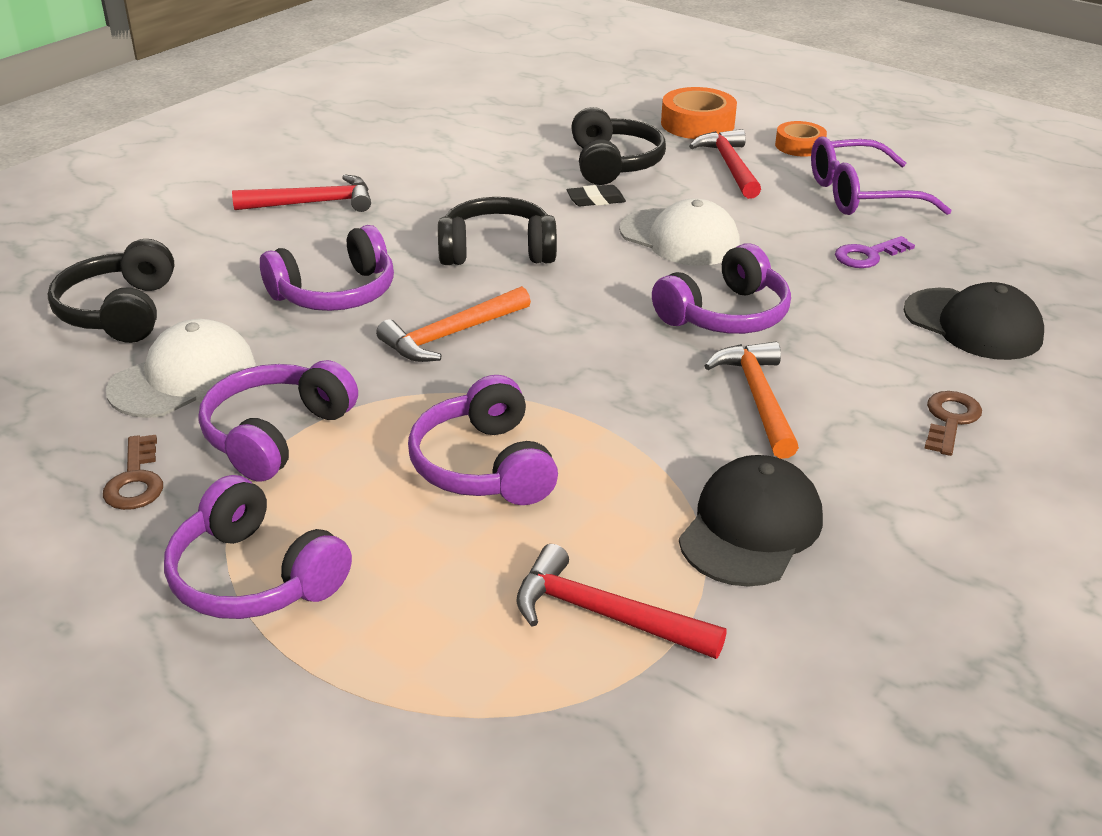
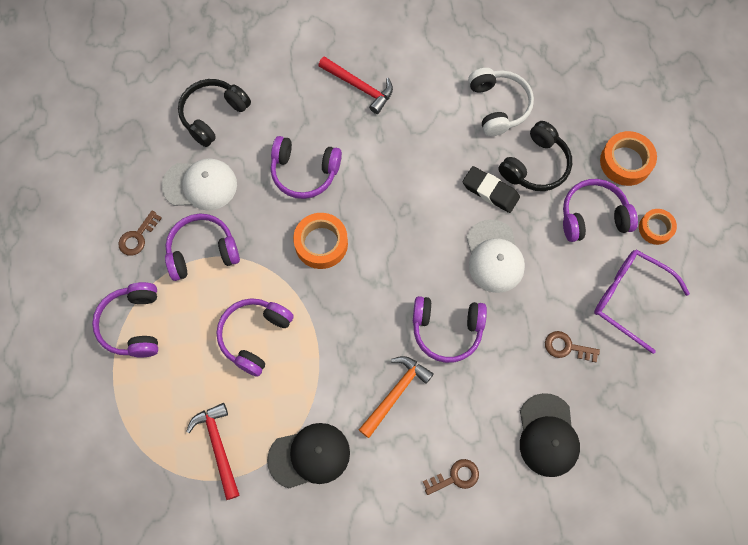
camera: 45 degrees right, 35 degrees up
orange hammer [376,286,531,362] -> orange tape [293,213,348,269]
black headphones [438,197,557,265] -> none
black eraser [566,185,626,206] -> black eraser [463,166,520,213], size x1.57
red hammer [689,129,761,199] -> purple headphones [563,179,638,242]
purple key [835,236,915,268] -> brown key [545,331,600,362]
none -> white headphones [468,68,534,136]

